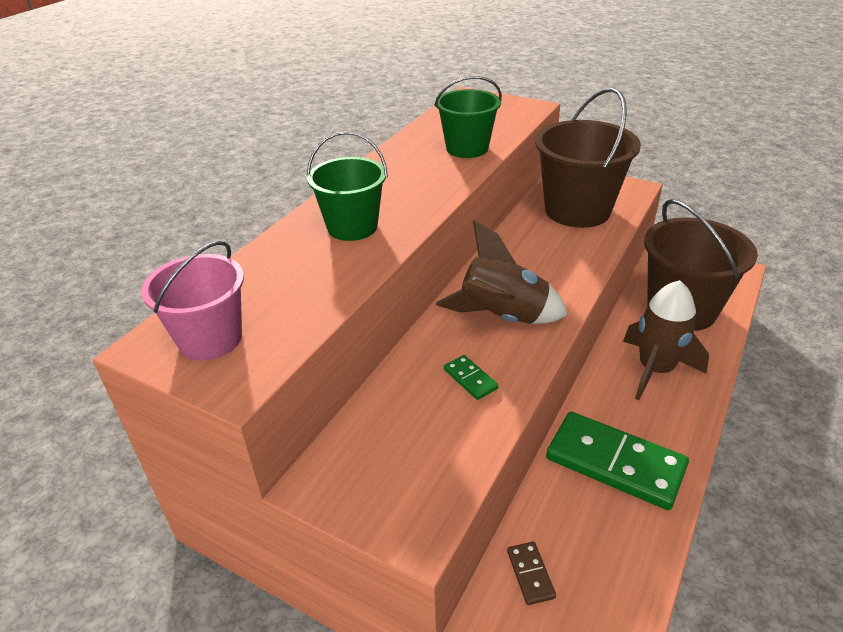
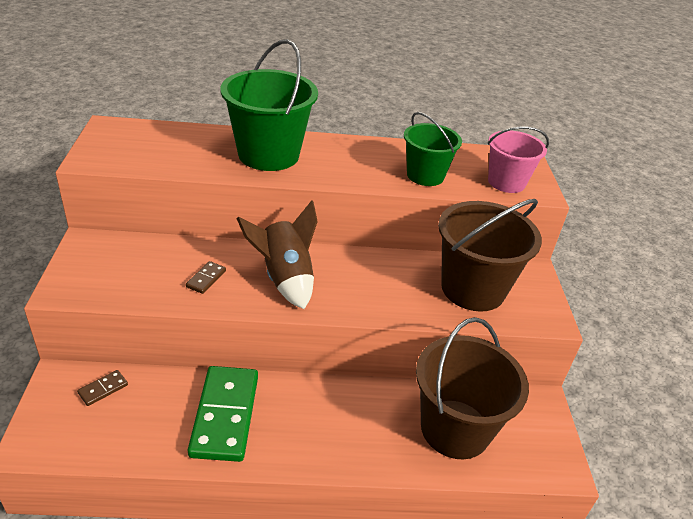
camera: 55 degrees right, 0 degrees up
pink bucket [141,241,244,361] -> pink bucket moved to [488,127,549,193]
green bucket [307,131,388,241] -> green bucket [220,39,318,171], size x1.62
green domino [444,355,498,400] -> brown domino [186,261,226,294]
brown rocket [623,280,709,400] -> none

